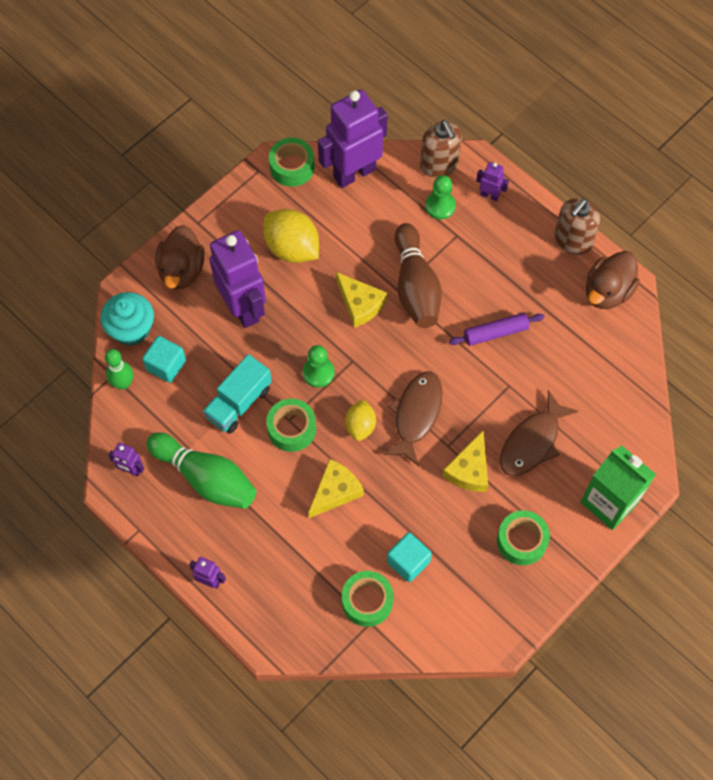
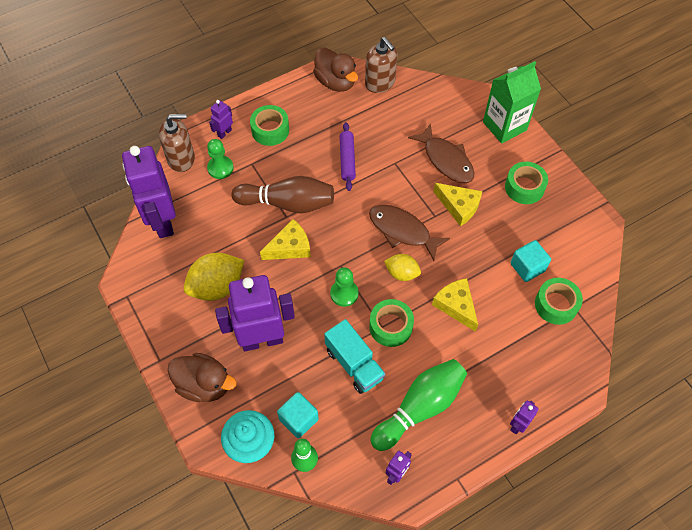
camera: 75 degrees left, 5 degrees down
green tape [269,138,315,187] -> green tape moved to [250,105,289,146]
brown soap dispenser [554,199,600,255] -> brown soap dispenser moved to [365,37,397,93]

